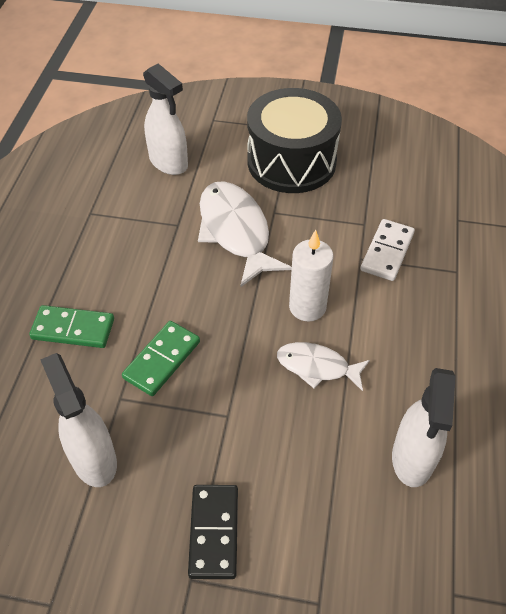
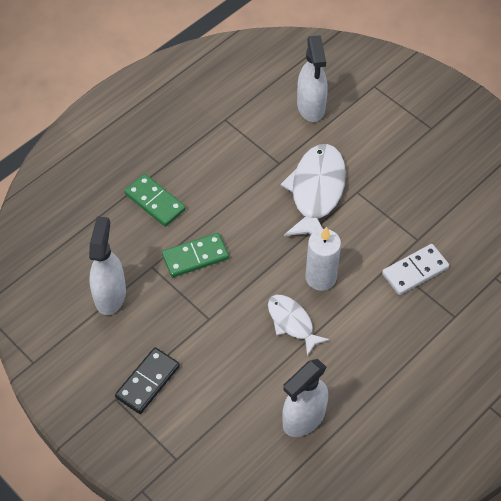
camera: 35 degrees right, 5 degrees up
black drum [247,88,342,193] -> none

